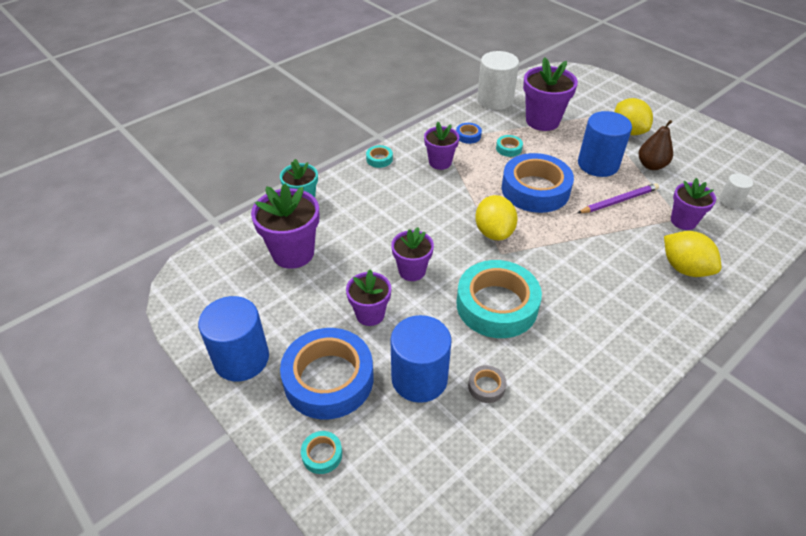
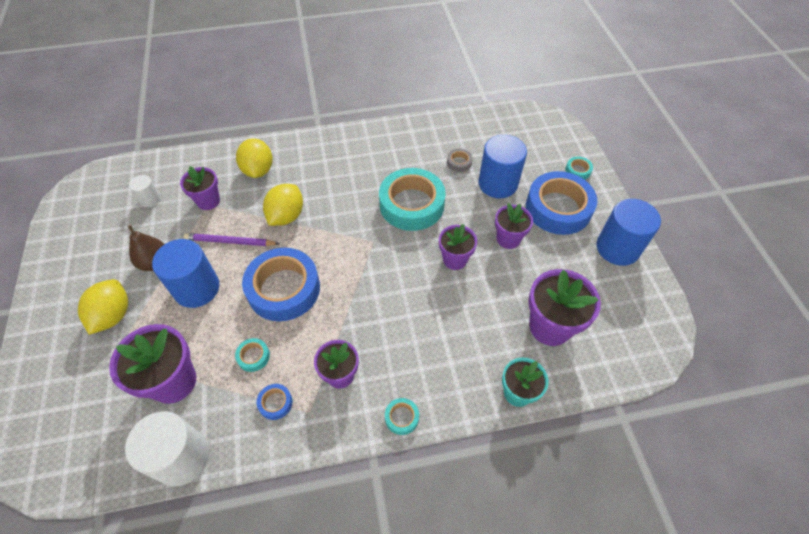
camera: 150 degrees left, 10 degrees up
yellow lemon [475,195,518,240] -> yellow lemon moved to [263,184,303,226]

